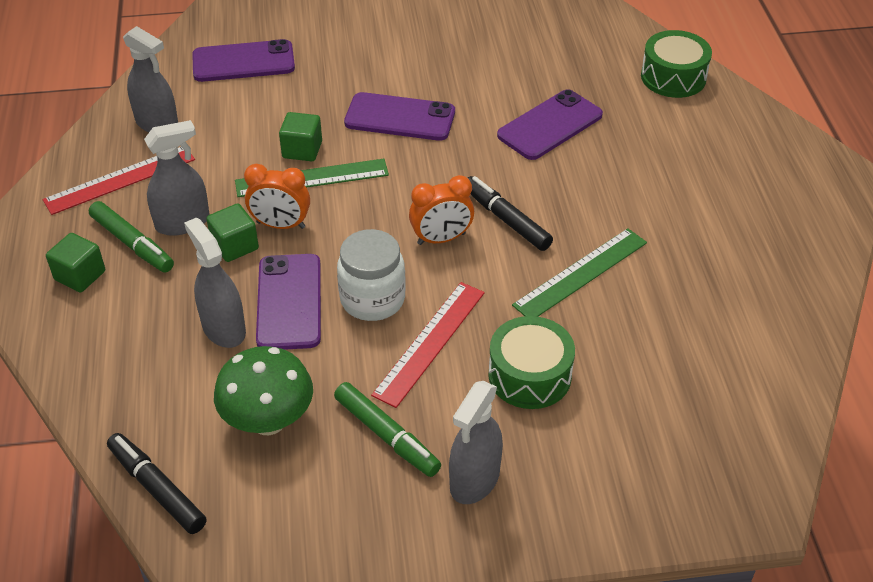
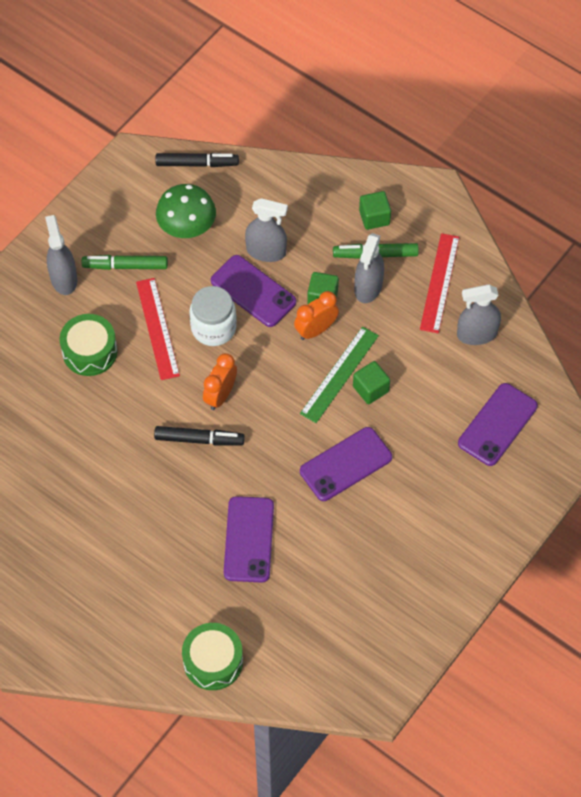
camera: 135 degrees right, 15 degrees up
green ruler [512,228,647,317] -> none

